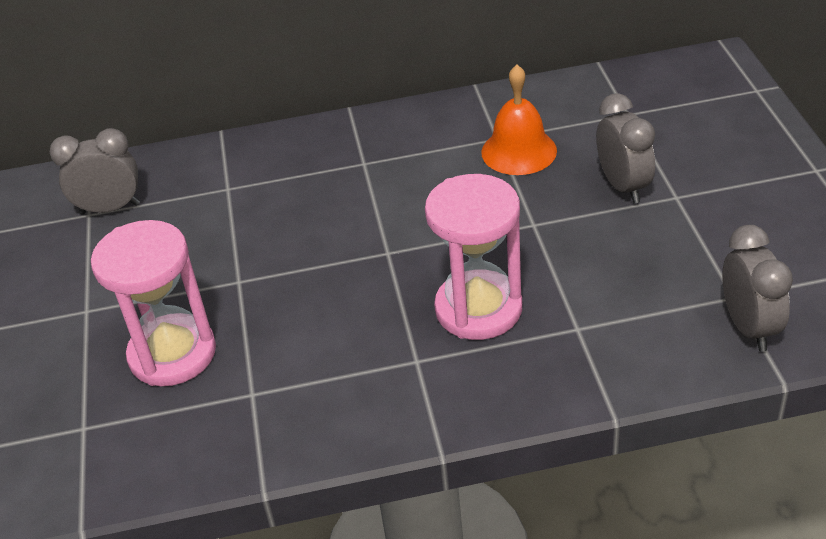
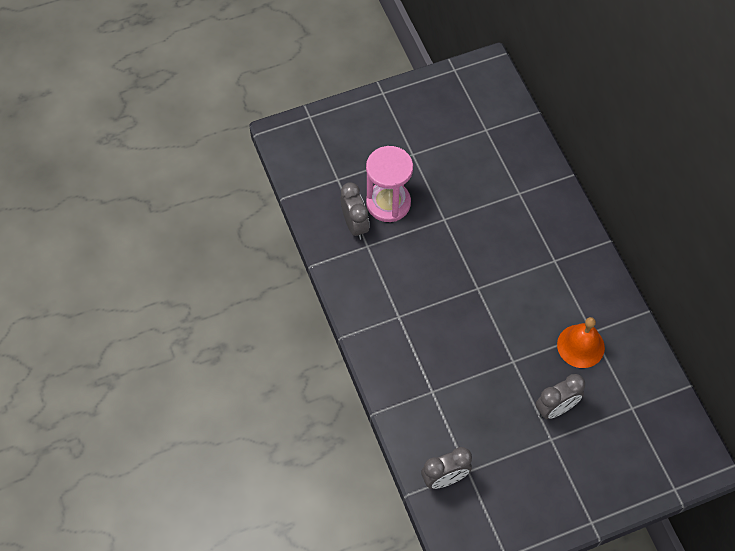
camera: 75 degrees right, 20 degrees up
grey clock [50,128,140,215] -> grey clock moved to [341,182,370,240]
pink hourglass [425,174,522,340] -> none

